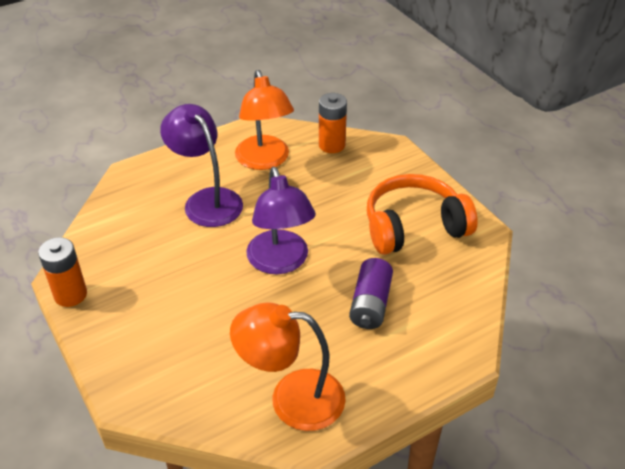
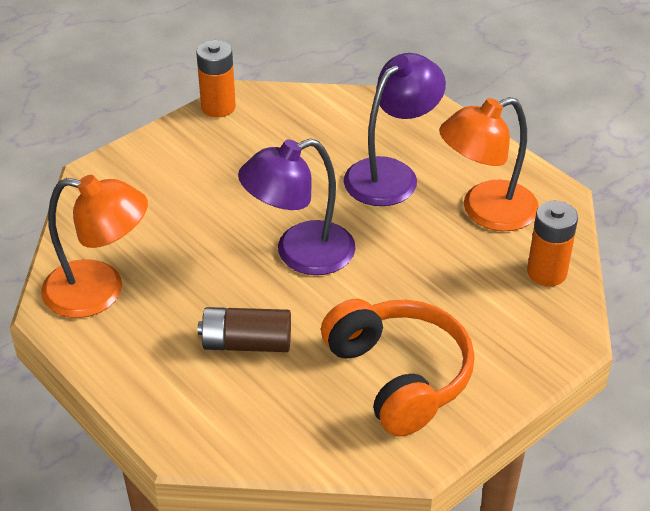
camera: 80 degrees right, 0 degrees up
orange lamp [230,302,346,431] -> orange lamp turned 105 degrees clockwise [41,175,148,318]
purple battery [349,258,393,329] -> brown battery [198,307,291,352]

